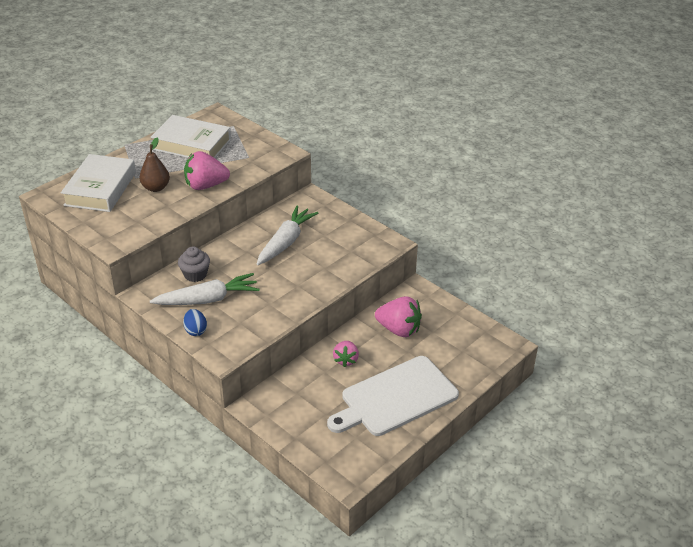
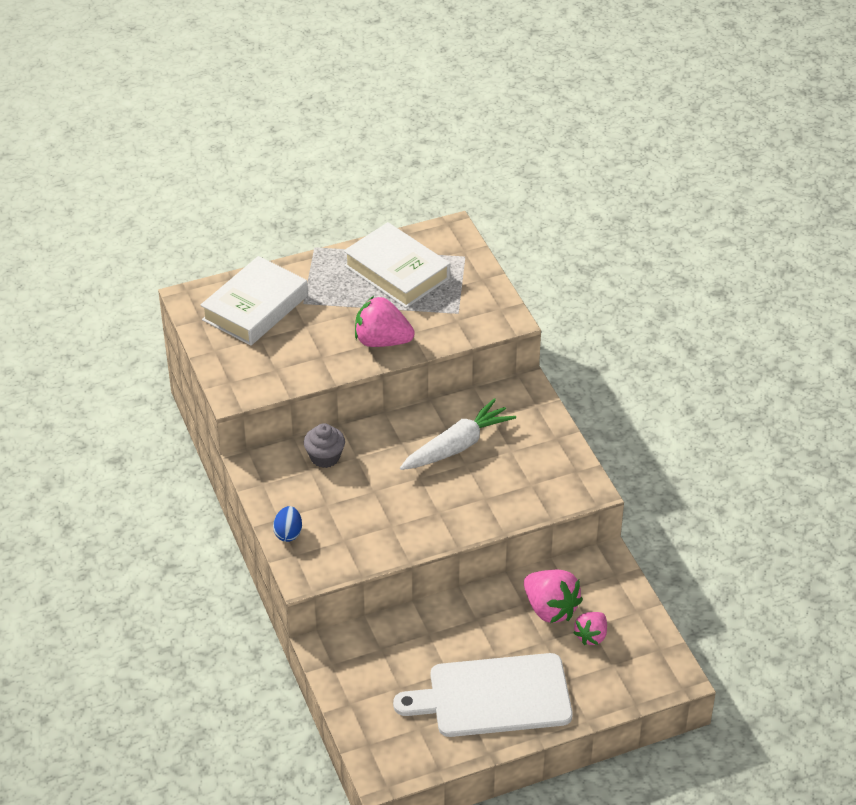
camera: 25 degrees right, 5 degrees up
brown pear [139,138,170,192] -> none
white carrot [150,273,260,305] -> none
pink strawberry [333,341,359,367] -> pink strawberry moved to [573,612,607,645]

